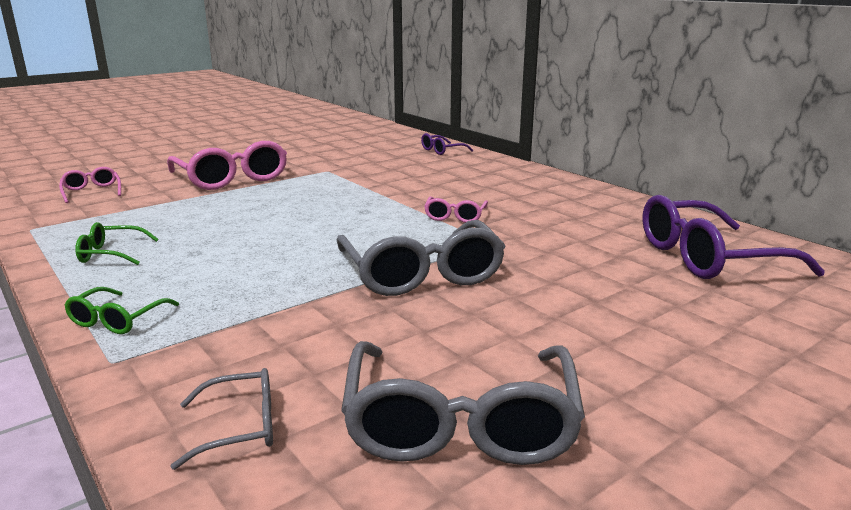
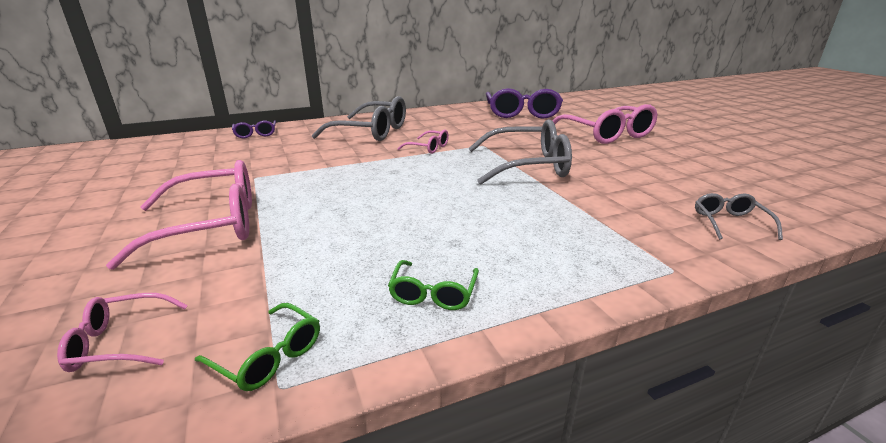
camera: 75 degrees left, 5 degrees up
green glasses [64,287,179,334] -> green glasses moved to [195,303,320,391]
grey glasses [341,341,585,465] -> grey glasses moved to [312,96,406,141]
none -> pink glasses [553,104,658,144]

